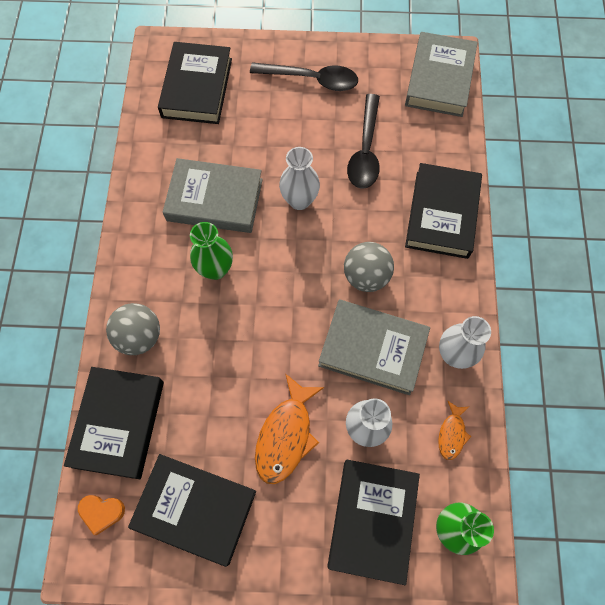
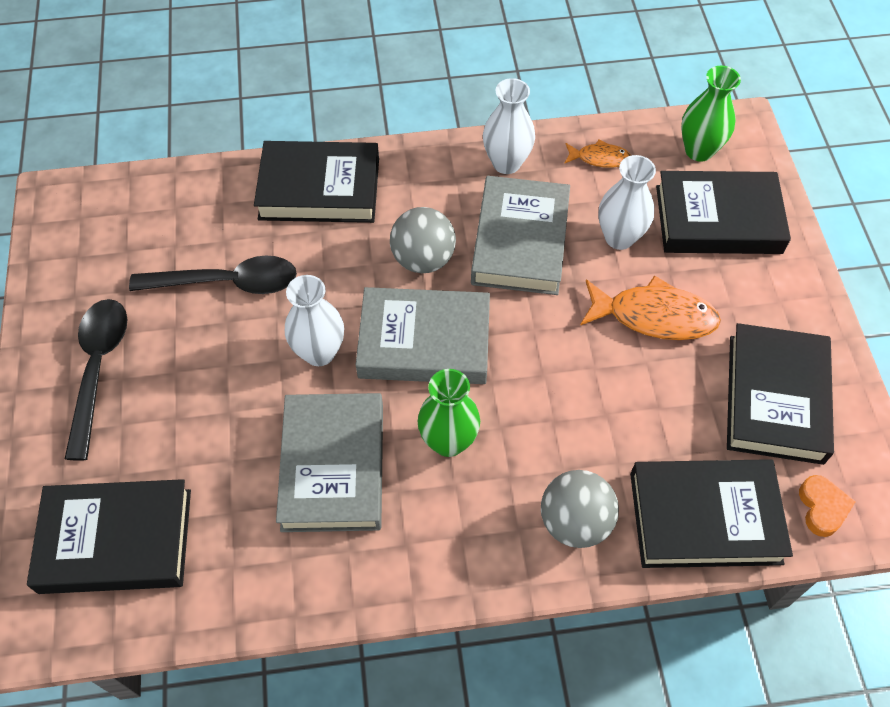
camera: 100 degrees left, 10 degrees down
grey book [405,32,478,117] -> grey book moved to [356,287,490,384]

